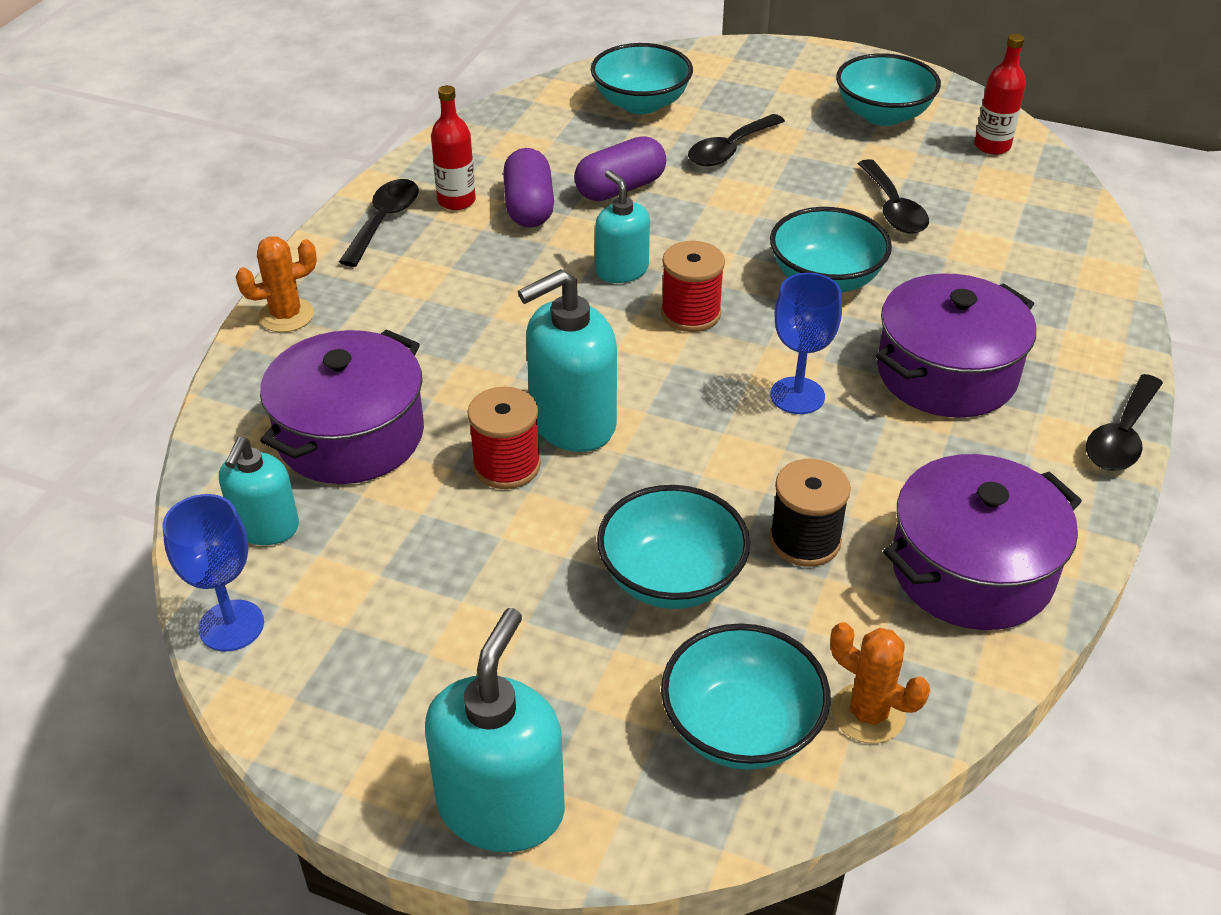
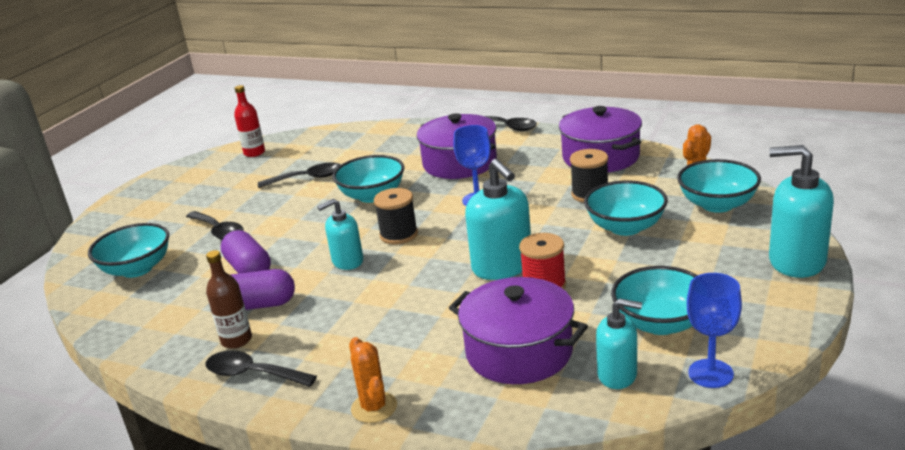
camera: 85 degrees left, 15 degrees down
red bottle [431,85,476,210] -> brown bottle [206,250,252,349]
red spool [661,241,725,332] -> black spool [374,188,418,244]
turquoise bowl [836,53,941,126] -> turquoise bowl moved to [611,266,698,335]

